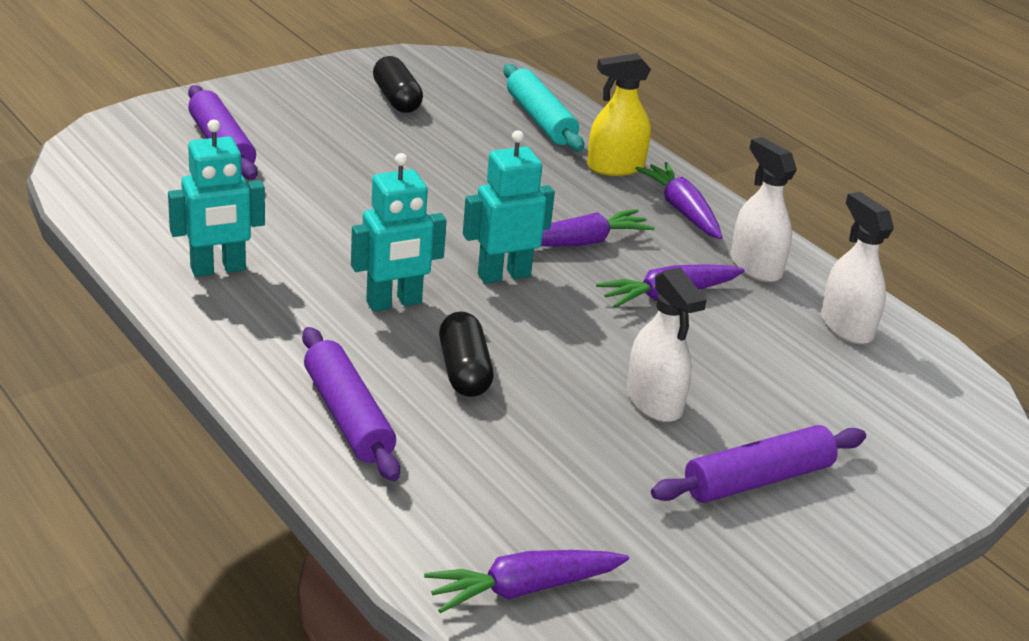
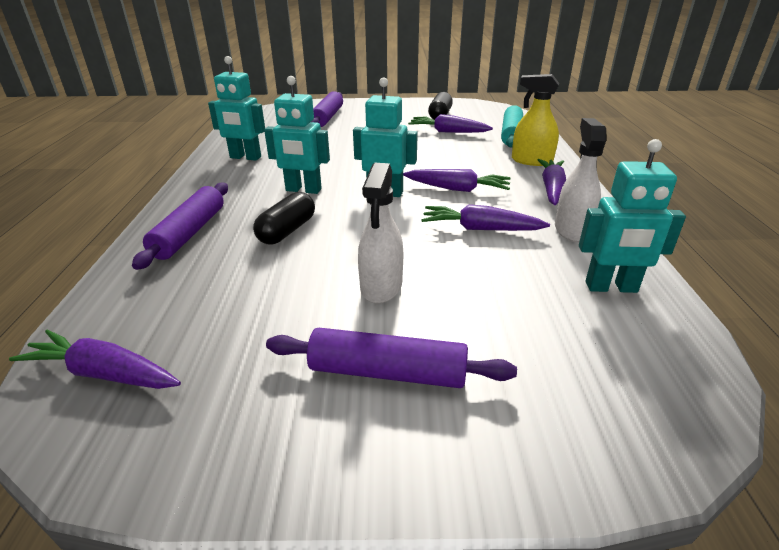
camera: 40 degrees right, 0 degrees up
white spray bottle [821,192,894,344] -> turquoise robot [579,139,686,293]
none -> purple carrot [408,114,493,133]

